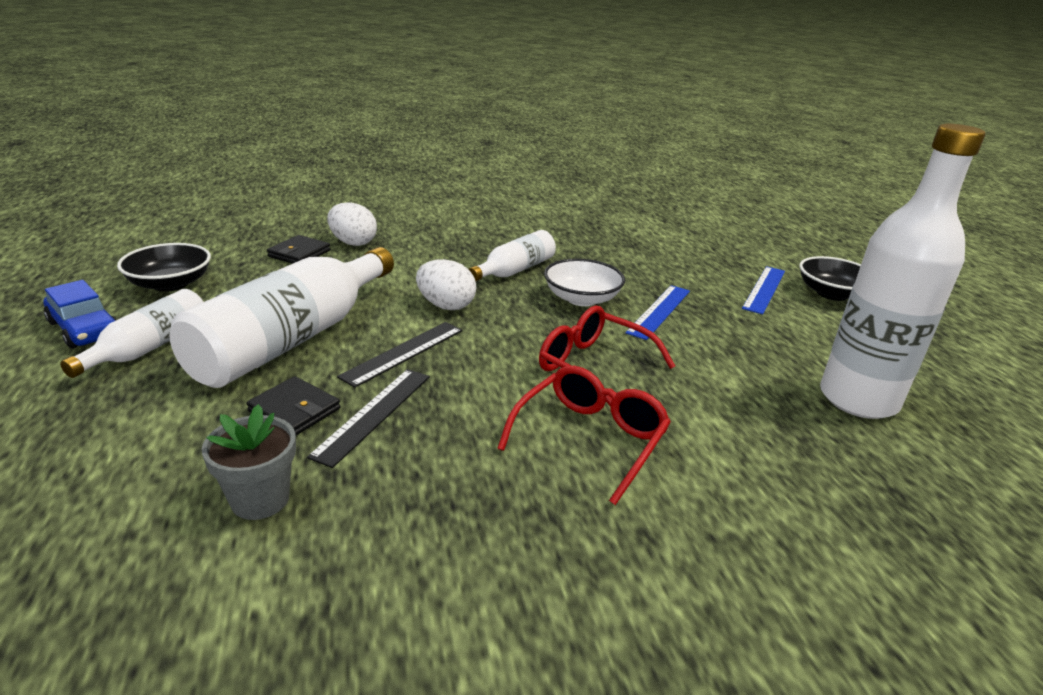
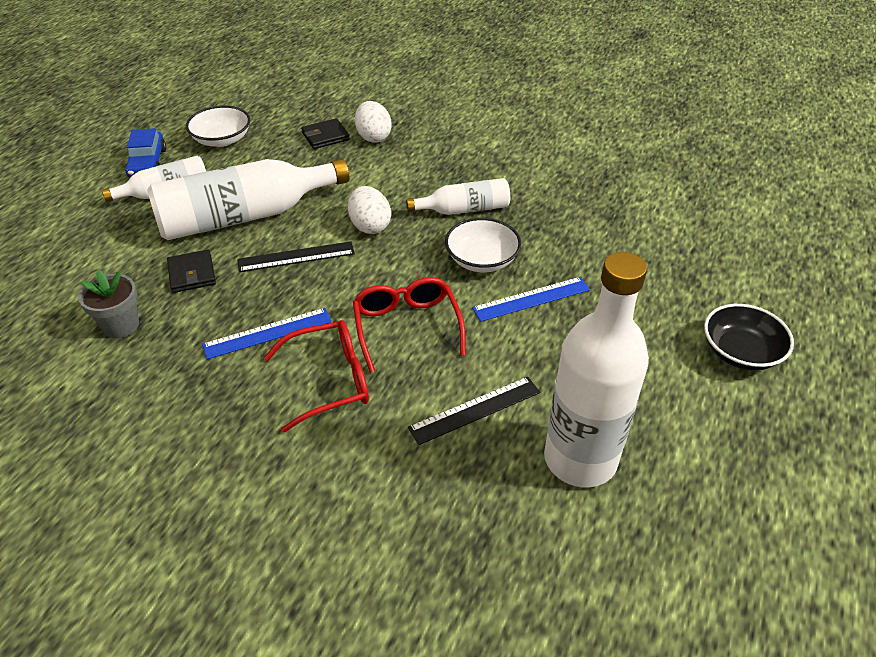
camera: 40 degrees right, 15 degrees up
black bowl [117,243,211,292] -> white bowl [186,106,250,147]
black ruler [307,369,430,468] -> black ruler moved to [408,377,540,445]
blue ruler [742,266,785,315] -> blue ruler moved to [202,308,332,360]

